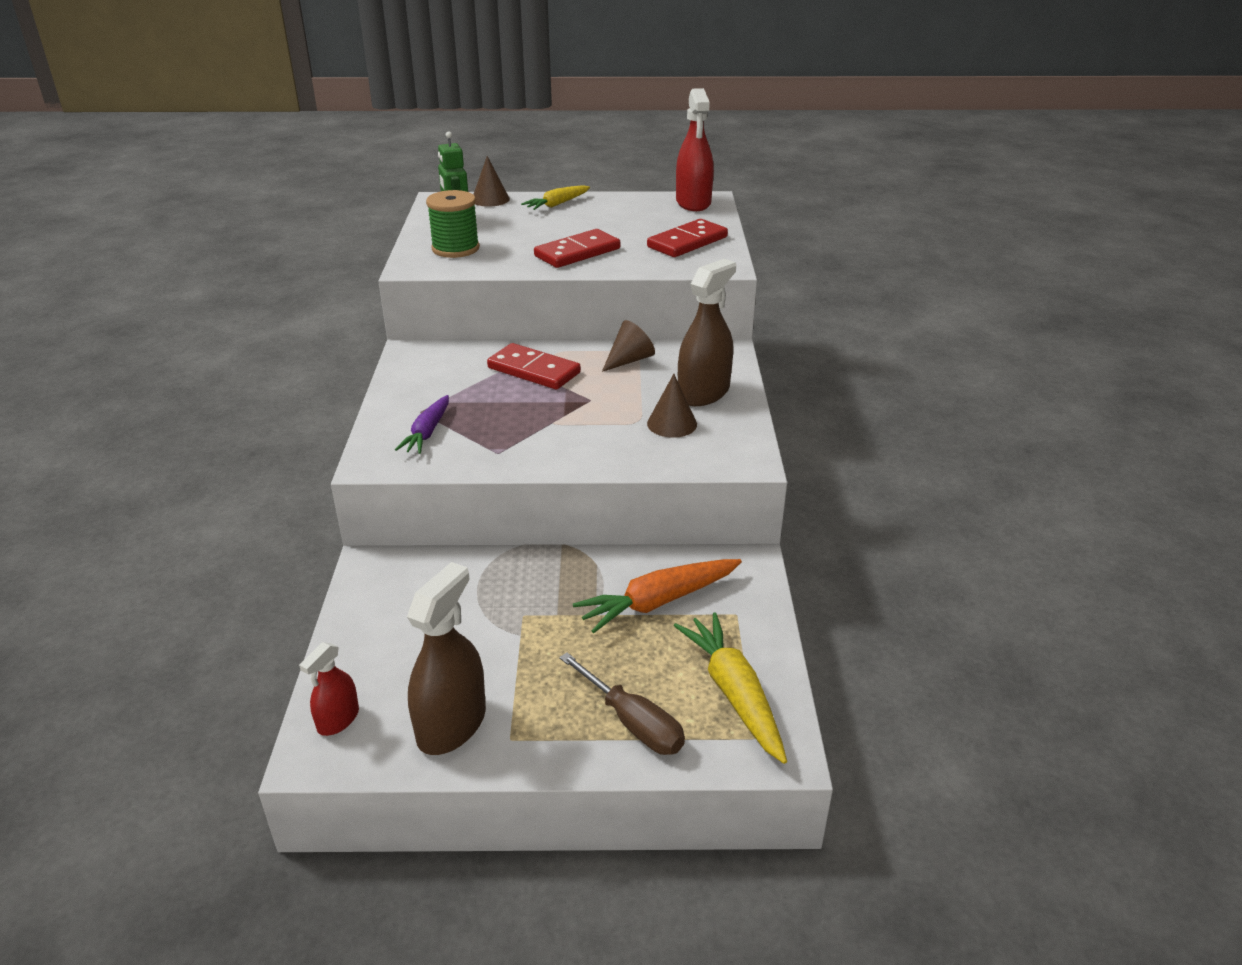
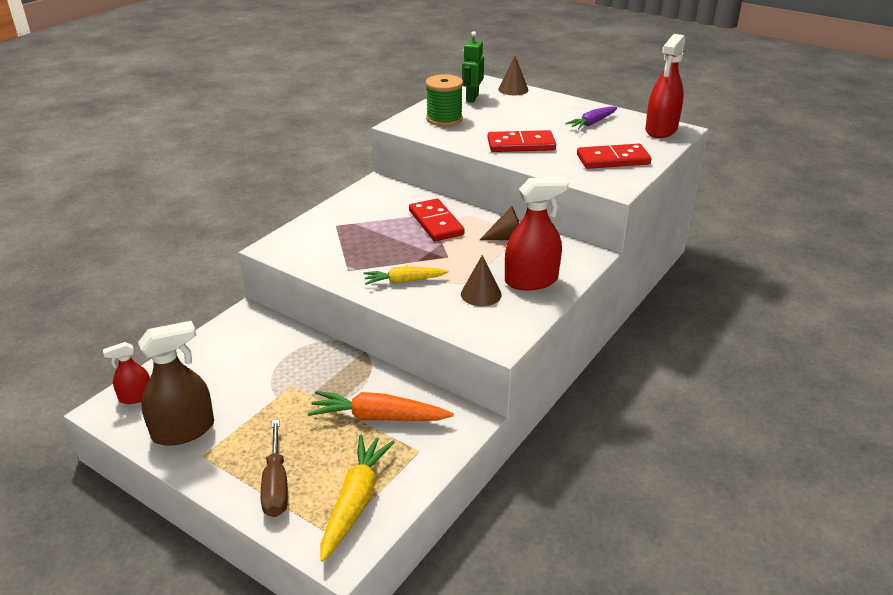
camera: 35 degrees right, 0 degrees up
purple carrot [395,395,449,454] -> purple carrot moved to [566,106,617,129]
yellow carrot [521,185,590,210] -> yellow carrot moved to [364,266,449,285]
brown spray bottle [678,259,736,406] -> red spray bottle [505,177,569,291]

